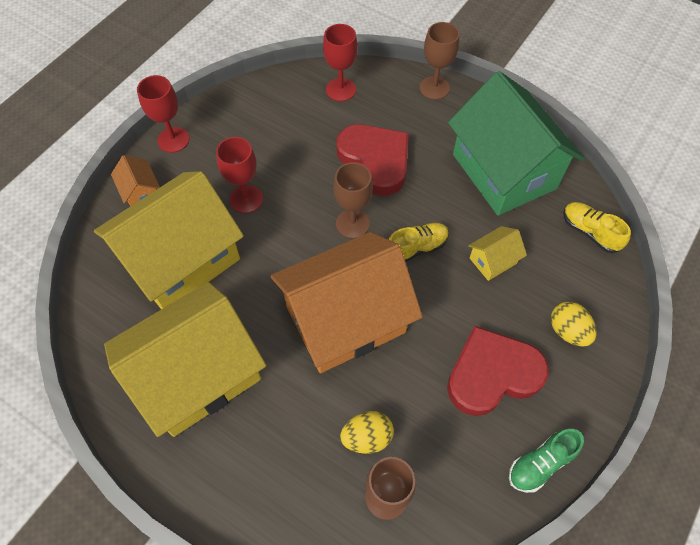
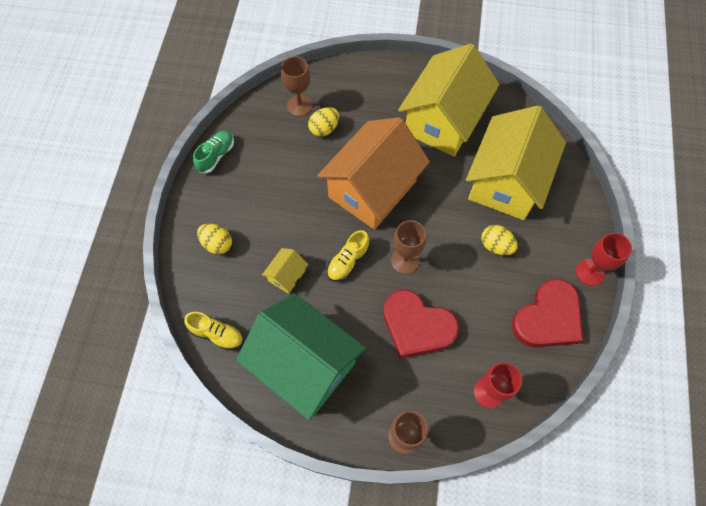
camera: 155 degrees right, 5 degrees up
orange house [111,155,160,206] -> none
red goblet [216,137,263,213] -> yellow egg [481,225,518,255]
red heart [447,326,549,416] -> red heart moved to [512,279,583,347]

